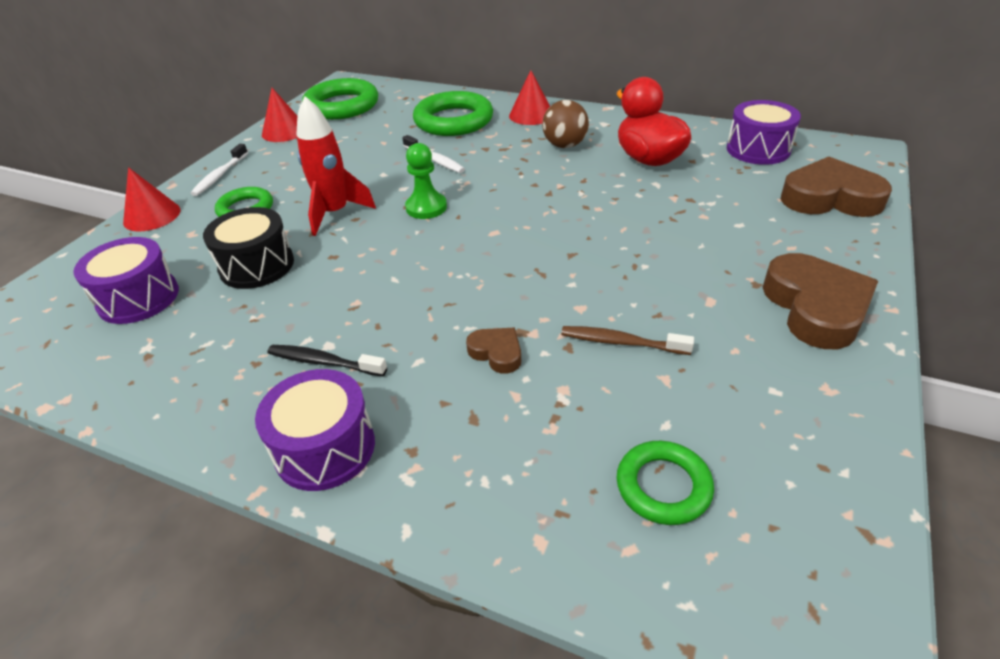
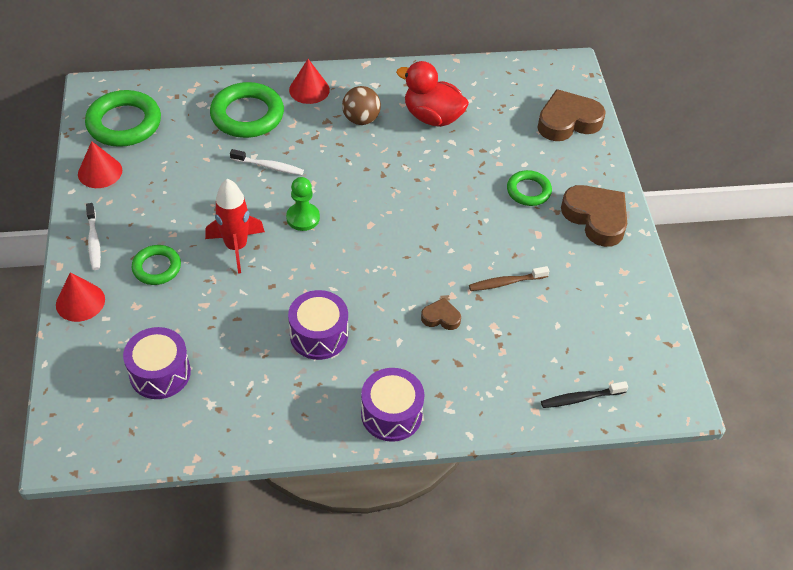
camera: 35 degrees left, 10 degrees up
black drum [203,207,294,289] -> none
black toothbrush [267,345,387,376] -> black toothbrush moved to [541,381,628,408]
green ring [617,441,714,525] -> green ring moved to [507,170,552,206]
purple drum [727,100,801,165] -> purple drum moved to [288,290,348,360]

